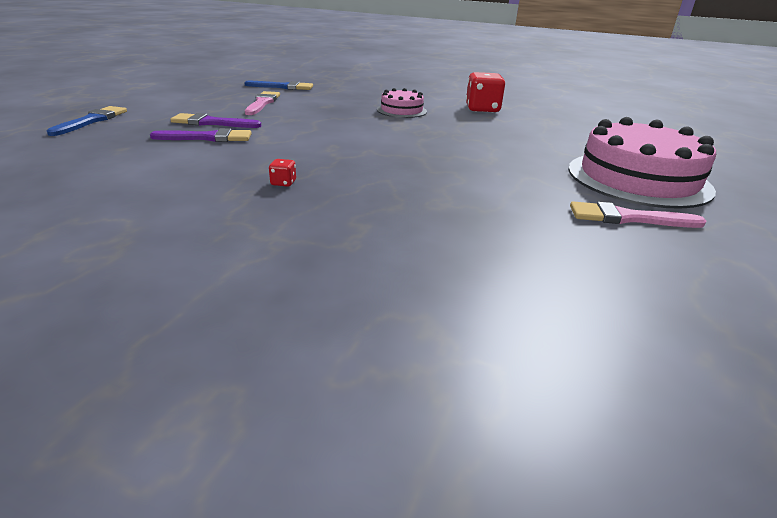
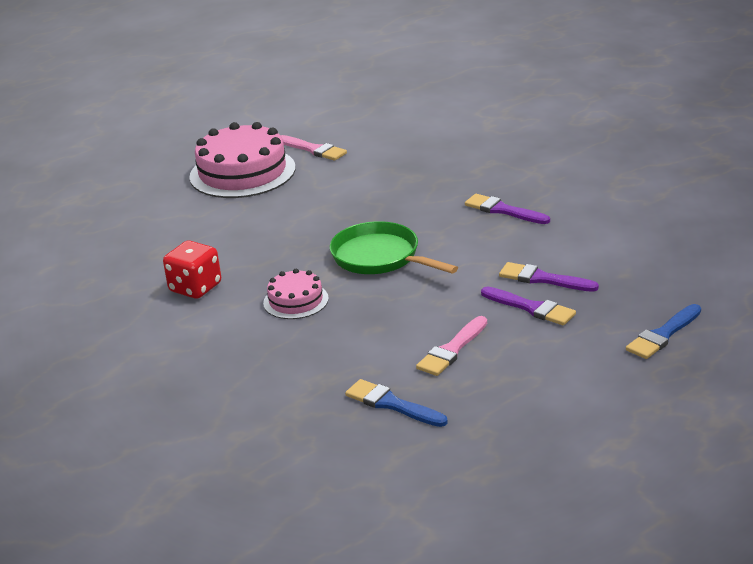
camera: 145 degrees left, 0 degrees up
red dice [269,159,296,187] -> purple brush [465,194,550,224]
none -> green pan [330,221,458,274]

